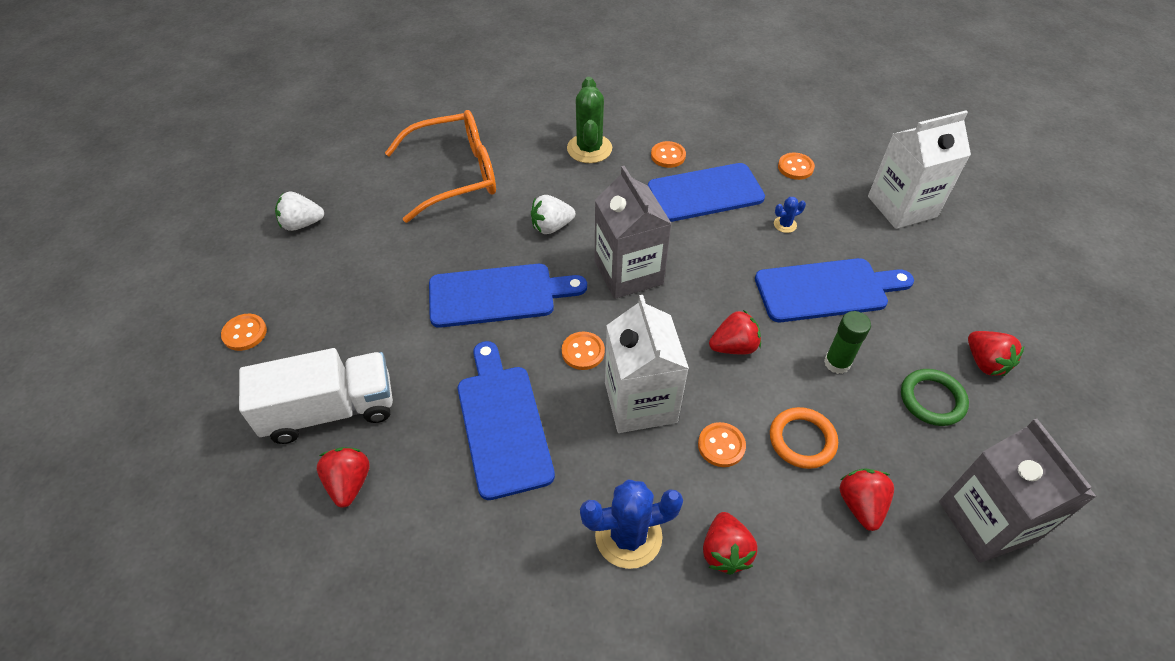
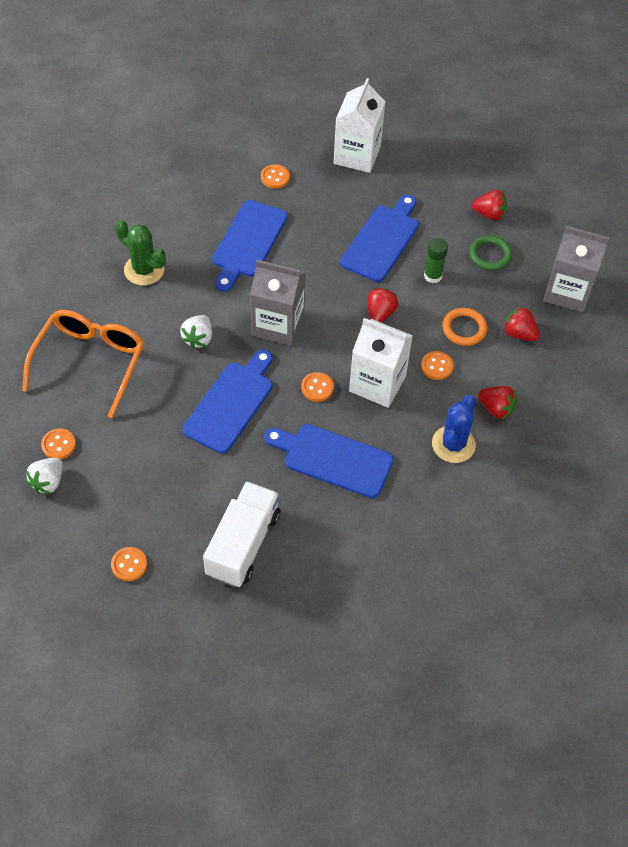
camera: 55 degrees left, 5 degrees up
red strawberry [317,447,370,508] -> none
orange button [651,141,686,168] -> orange button moved to [41,428,76,459]
blue cactus [774,197,806,233] -> none

